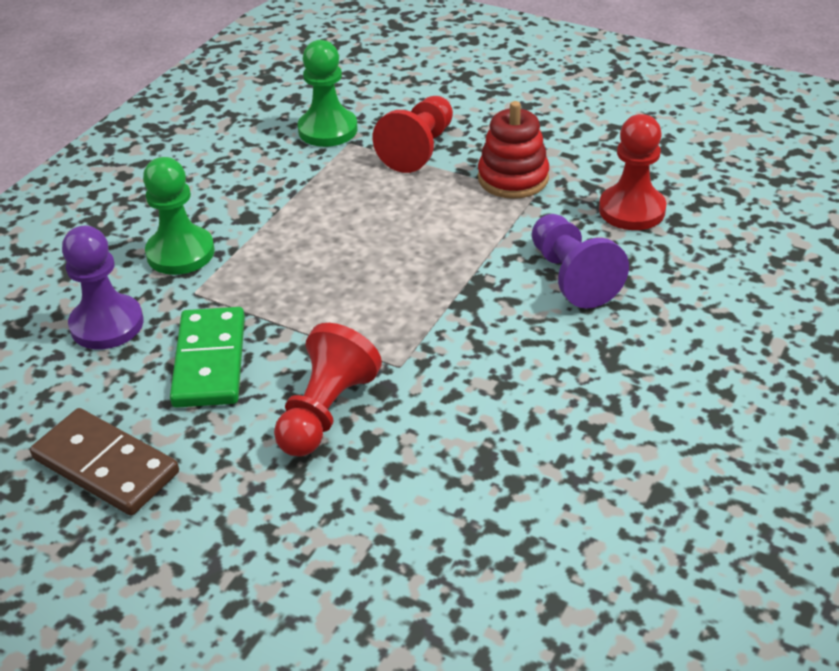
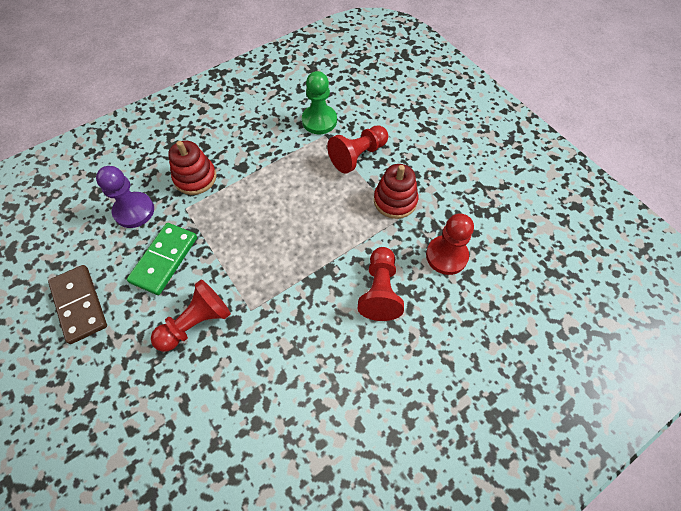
camera: 25 degrees right, 20 degrees up
green pawn [143,157,215,275] -> red stacking toy [168,141,216,195]
purple pawn [532,214,629,309] -> red pawn [358,247,404,321]

